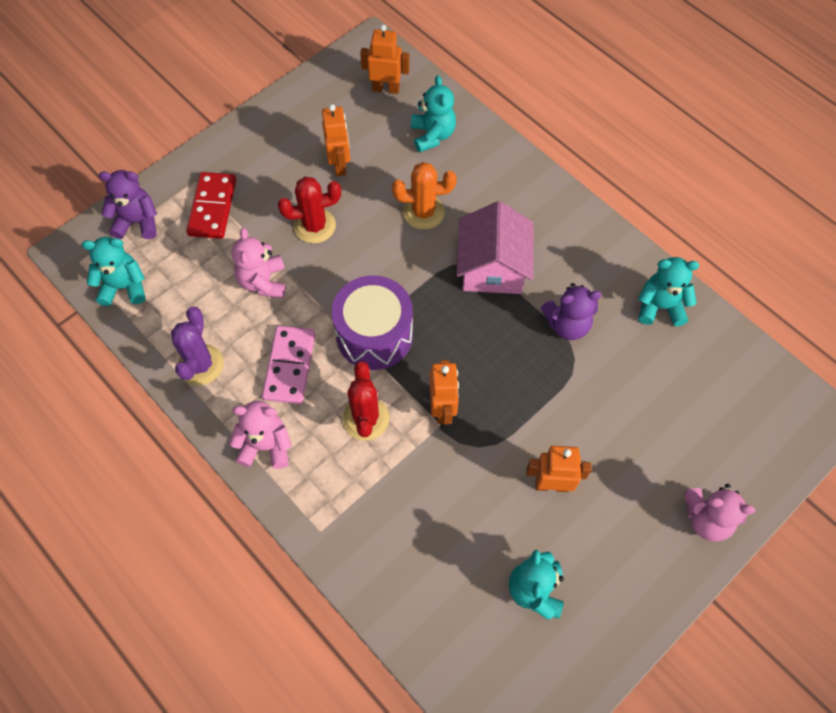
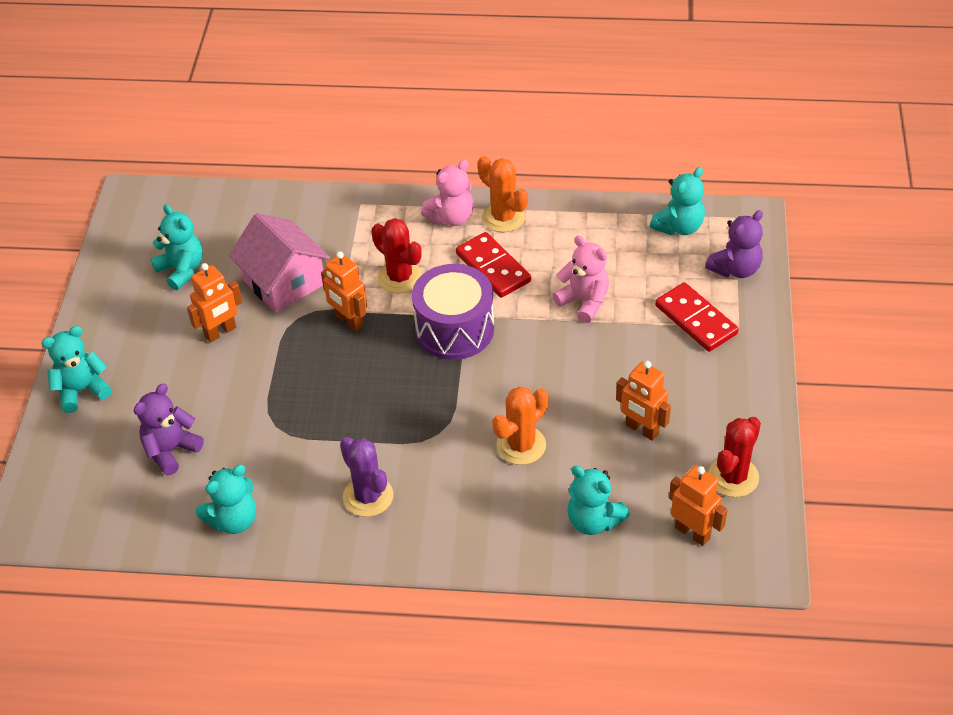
camera: 140 degrees right, 15 degrees down
purple cactus [171,307,224,385] -> purple cactus moved to [340,437,393,517]
pink domino [262,326,315,404] -> red domino [456,232,531,298]
red cactus [277,177,341,244] -> red cactus moved to [708,417,761,497]
orange robot [360,25,410,94] -> orange robot turned 105 degrees counterclockwise [669,465,728,546]
pink house [457,201,534,294] -> pink house moved to [229,213,330,313]
purple teddy bear [541,283,601,340] -> purple teddy bear moved to [134,384,204,476]
pink teddy bear [684,484,755,542] -> turquoise teddy bear [41,326,112,413]
none -> orange cactus [477,156,528,232]

